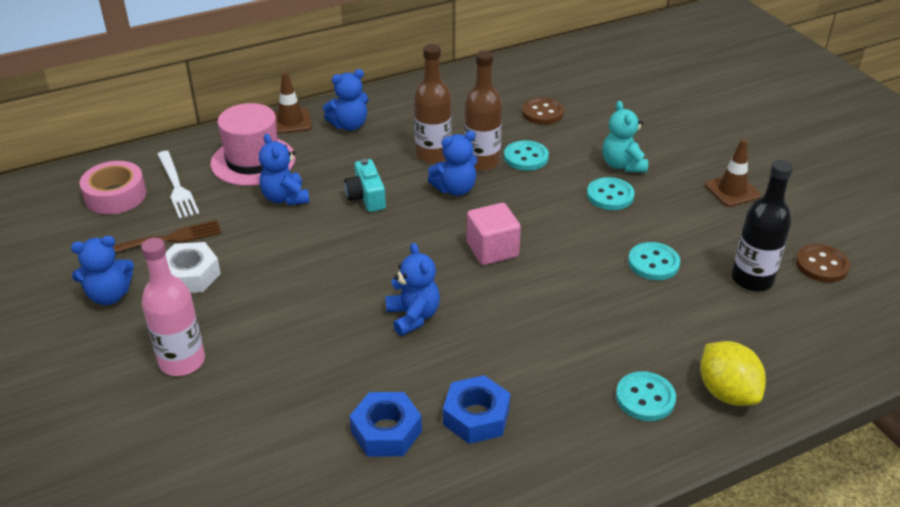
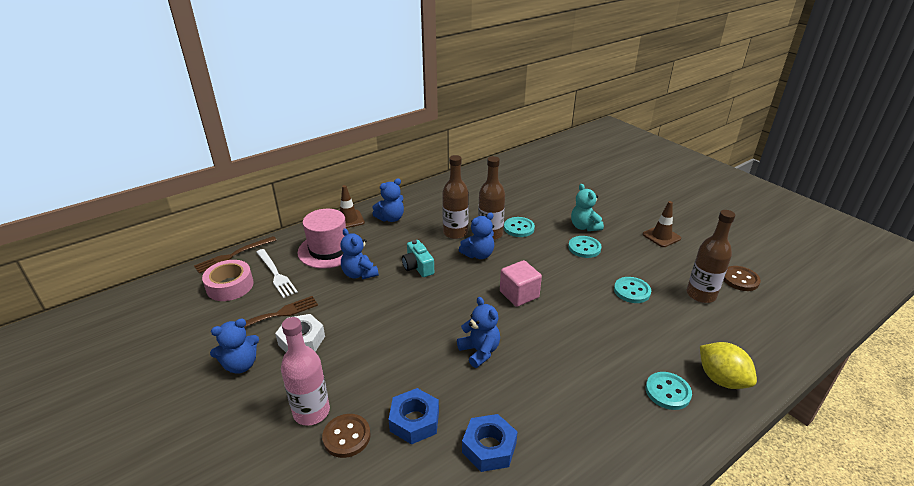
camera: 10 degrees left, 5 degrees down
blue nut [443,375,510,444] -> blue nut moved to [388,388,439,444]
brown button [522,97,564,125] -> brown button moved to [322,414,371,458]
black bottle [732,160,793,291] -> brown bottle [687,210,735,303]
none -> brown fork [194,236,277,273]

